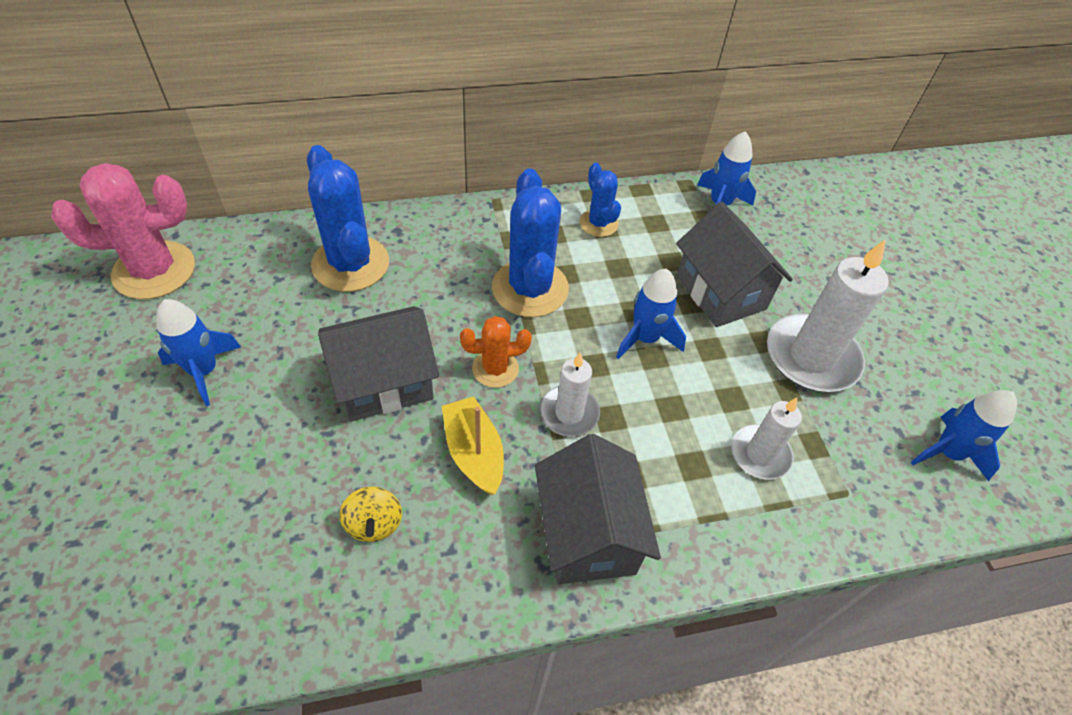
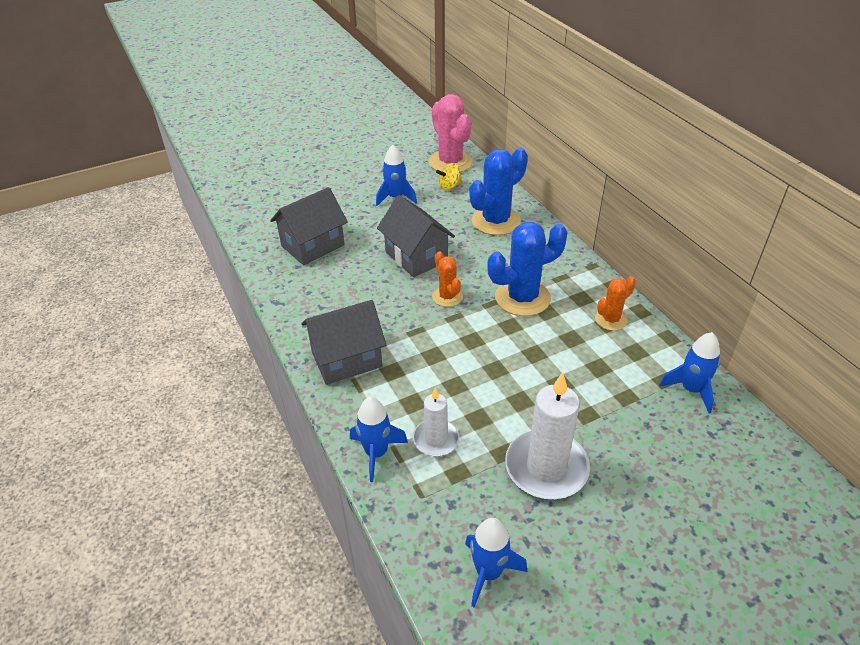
camera: 80 degrees right, 10 degrees down
yellow spinning top [340,486,402,542] -> yellow spinning top moved to [436,163,462,190]
yellow boat [442,396,504,495] -> none
white candle [539,353,600,437] -> none
blue cactus [580,163,621,237] -> orange cactus [595,276,636,331]
blue rocket [616,269,686,359] -> blue rocket moved to [350,397,408,482]
grey house [676,202,793,327] -> grey house moved to [270,187,348,265]

